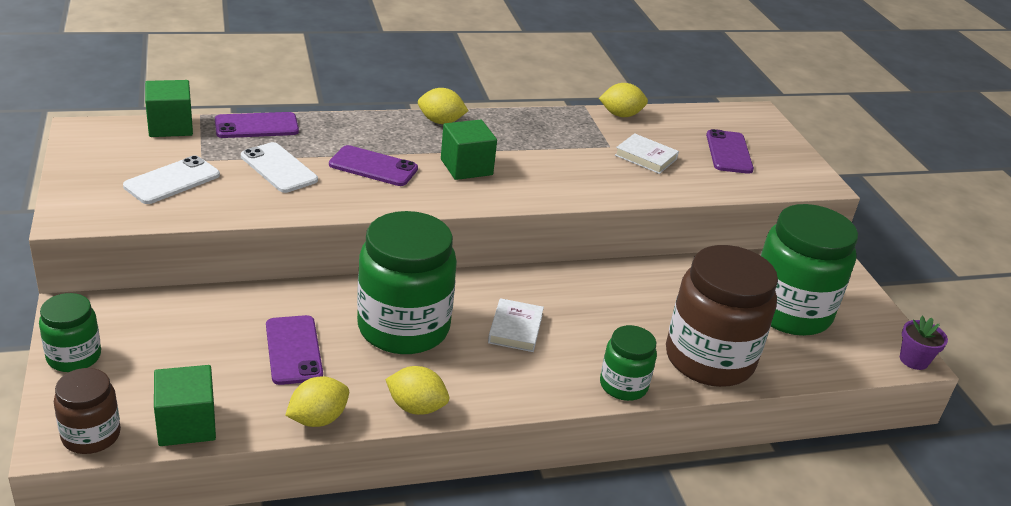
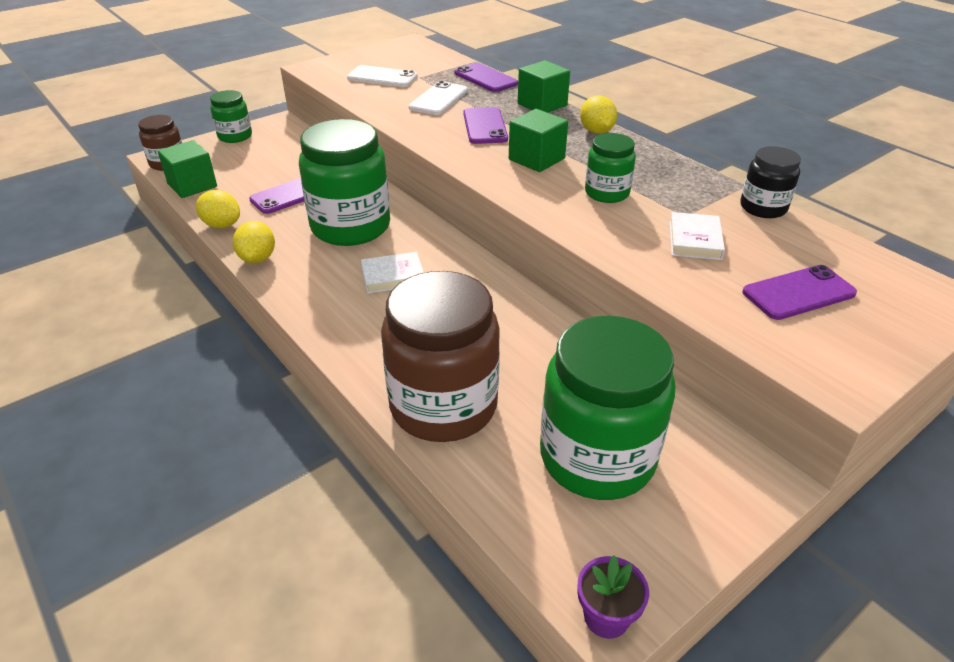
camera: 70 degrees right, 5 degrees up
green cube [145,80,193,137] -> green cube moved to [518,60,570,113]
yellow lemon [599,83,648,117] -> black jar [740,146,801,218]
green jar [600,325,657,401] -> green jar moved to [585,133,636,203]

